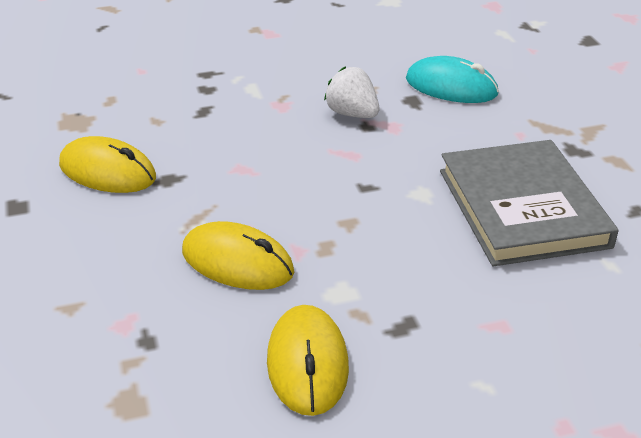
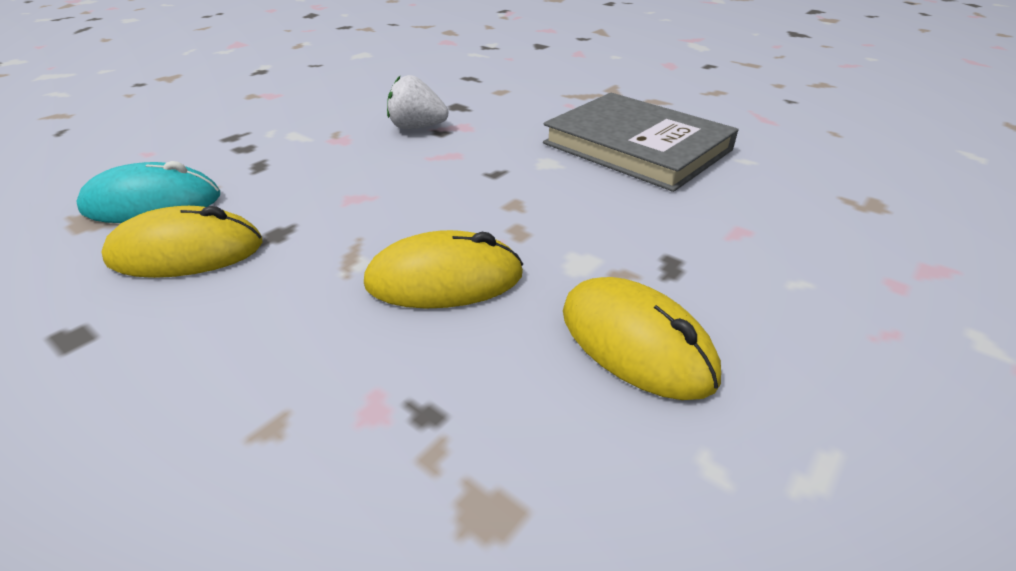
camera: 35 degrees left, 0 degrees up
turquoise mouse [406,56,499,103] -> turquoise mouse moved to [76,161,220,223]

